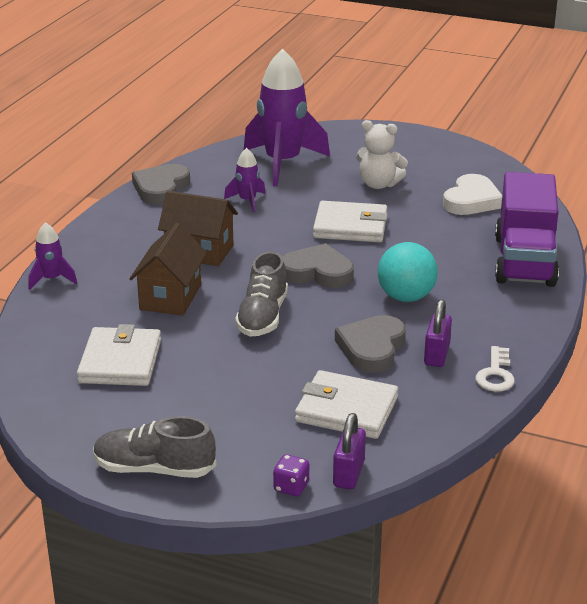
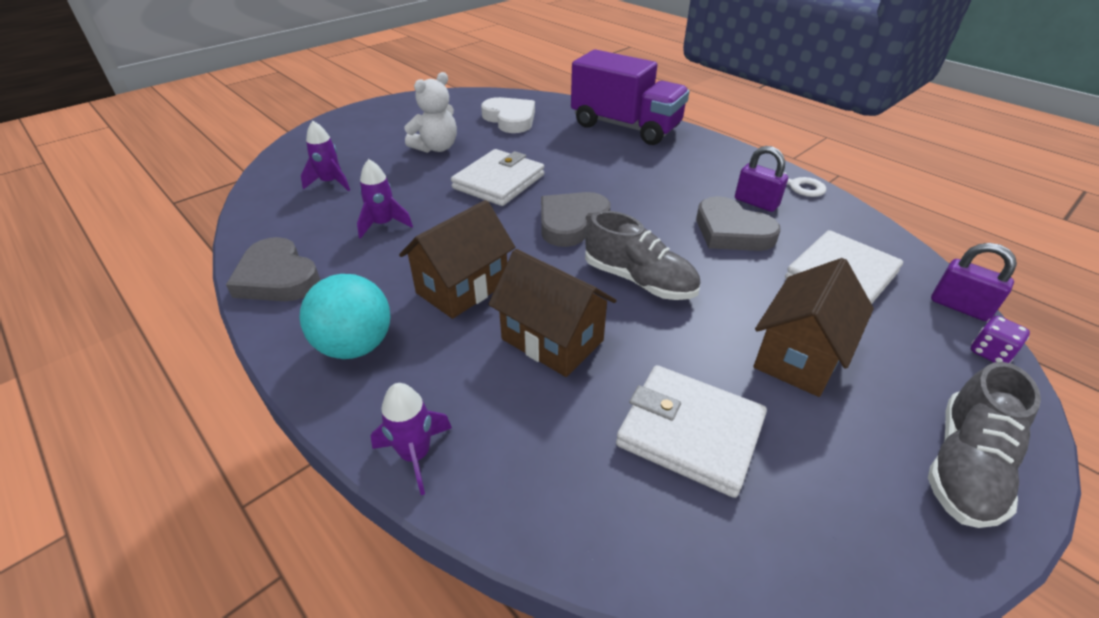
camera: 65 degrees left, 10 degrees up
purple rocket [244,49,330,186] -> purple rocket [301,121,350,191], size x0.46
turquoise ball [378,242,437,302] -> turquoise ball moved to [299,274,390,359]
none -> brown house [753,258,874,397]

